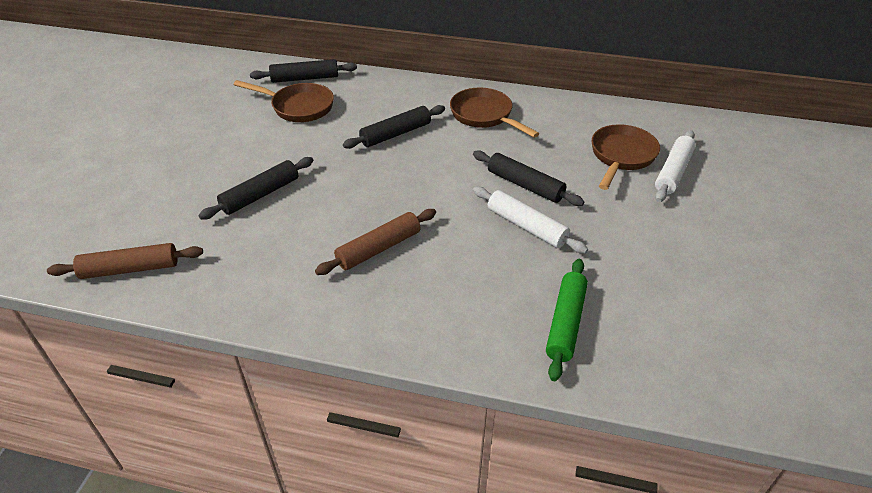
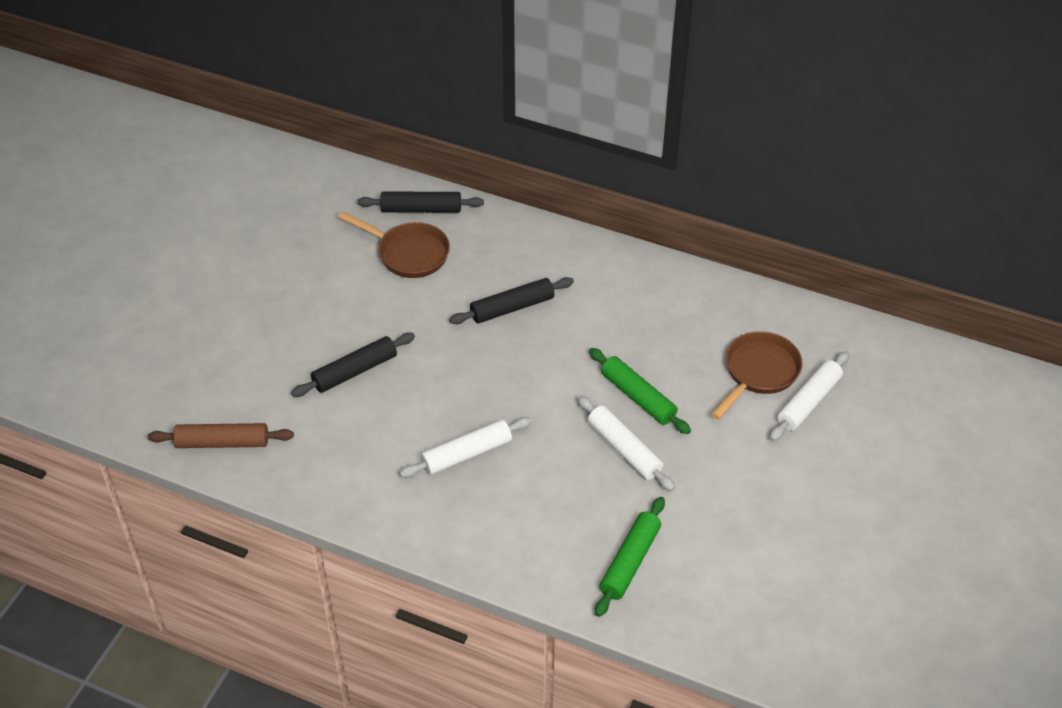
camera: 10 degrees right, 5 degrees up
brown rolling pin [315,209,436,275] -> white rolling pin [399,417,532,478]
brown pan [450,87,540,138] -> none
black rolling pin [473,150,584,206] -> green rolling pin [589,348,691,434]

